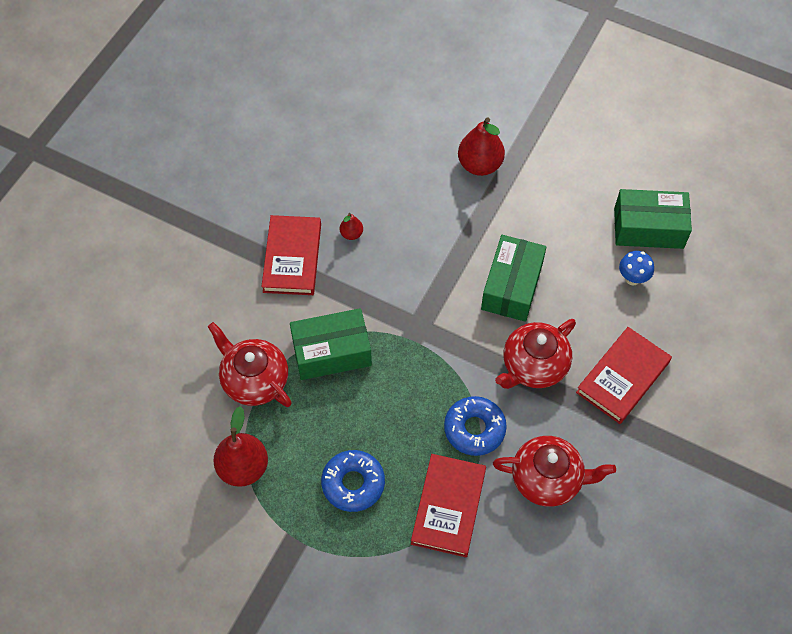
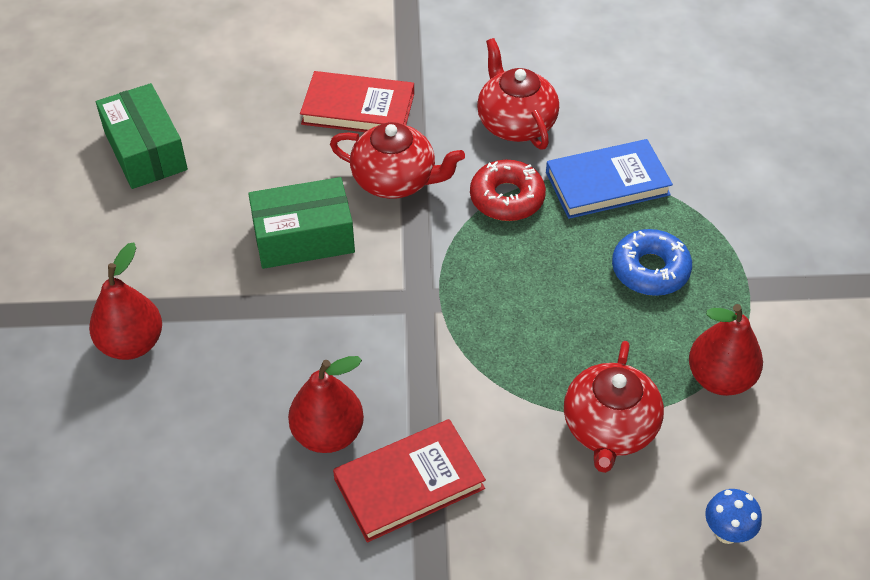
camera: 120 degrees left, 10 degrees down
green box [290,308,372,380] -> none
red pear [340,213,363,240] -> red pear [288,356,364,453], size x2.02
red book [411,454,486,557] -> blue book [546,139,673,219]
blue donut [444,396,507,456] -> red donut [470,160,546,221]
blue mushroom [619,251,654,285] -> blue mushroom moved to [705,489,762,544]

